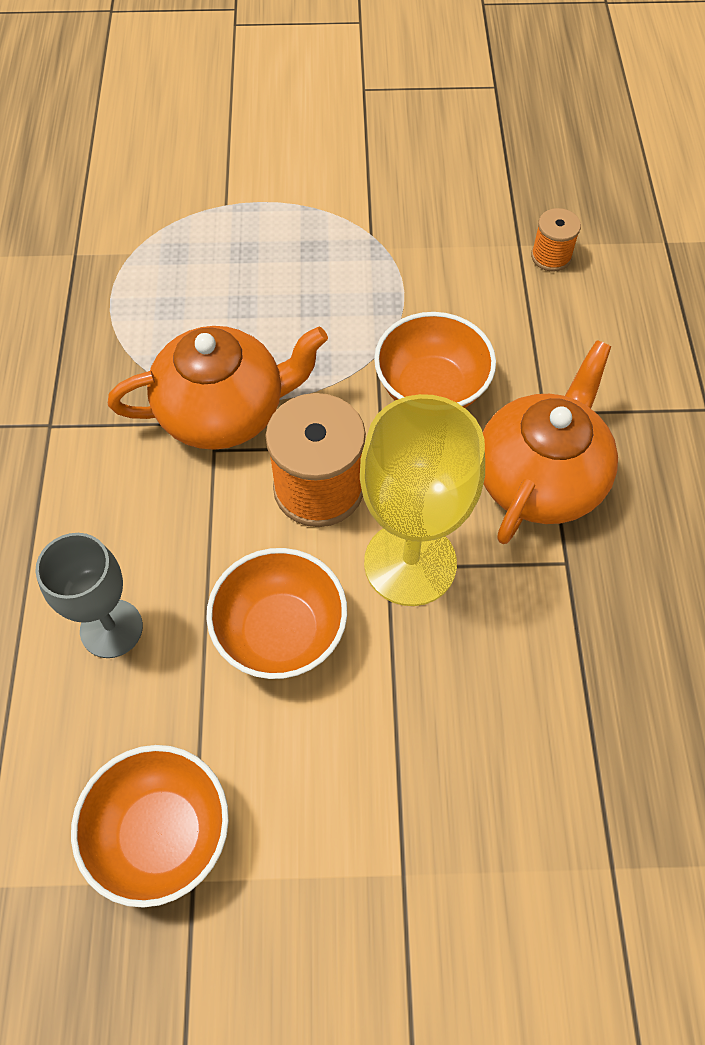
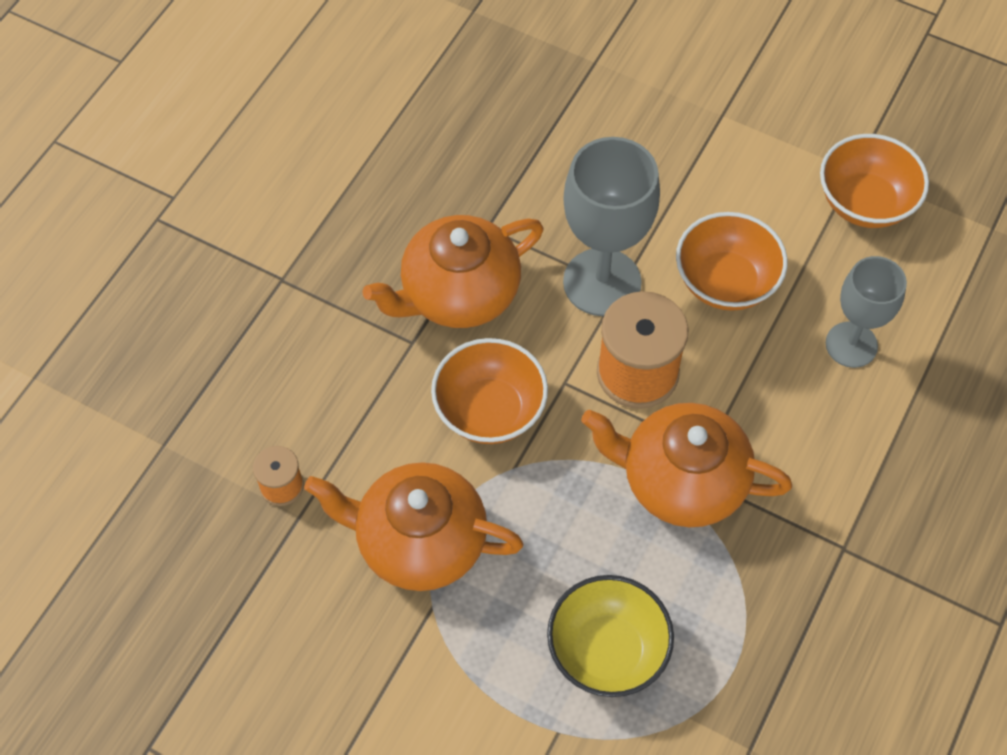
camera: 150 degrees left, 0 degrees up
yellow goblet [360,394,485,606] -> grey goblet [563,137,660,316]
none -> orange teapot [304,462,523,591]
none -> yellow bowl [547,575,674,697]

